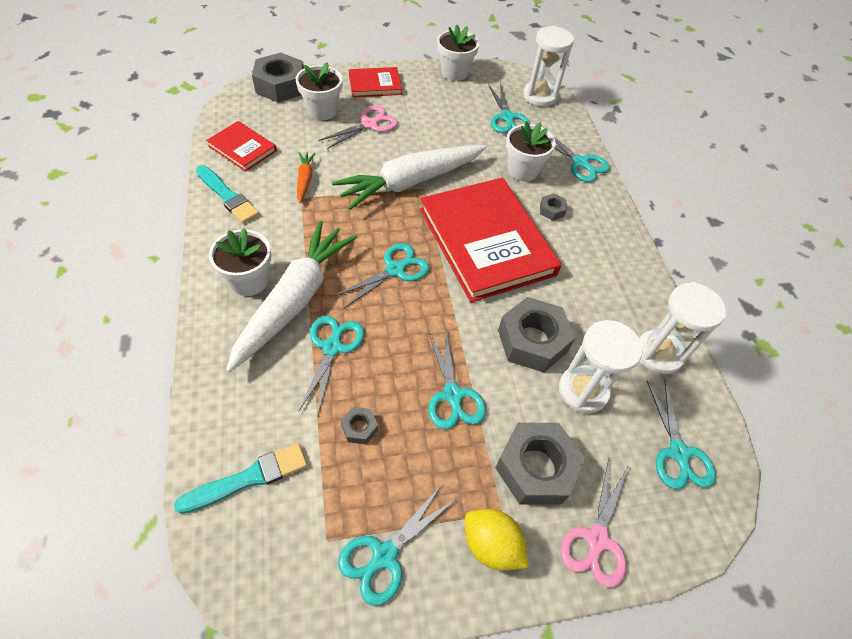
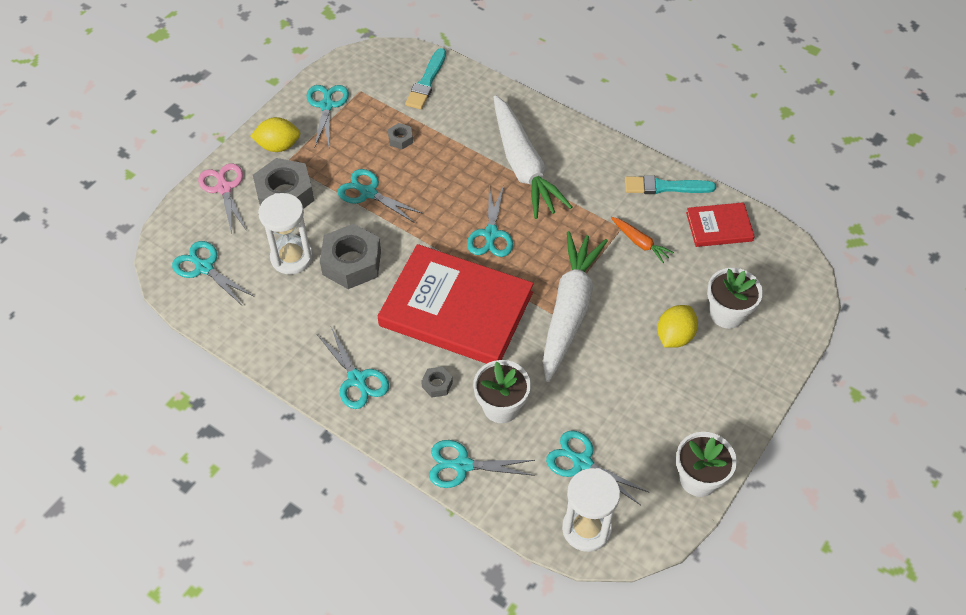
camera: 140 degrees right, 0 degrees up
white flower pot [209,228,271,296] -> none
grey nut [252,53,304,102] -> none
turquoise scissors [298,316,364,417] -> turquoise scissors moved to [318,327,389,409]
pink scissors [319,105,398,149] -> yellow lemon [657,305,698,348]
red book [349,67,402,97] -> none
white hourglass [639,282,726,374] -> none

